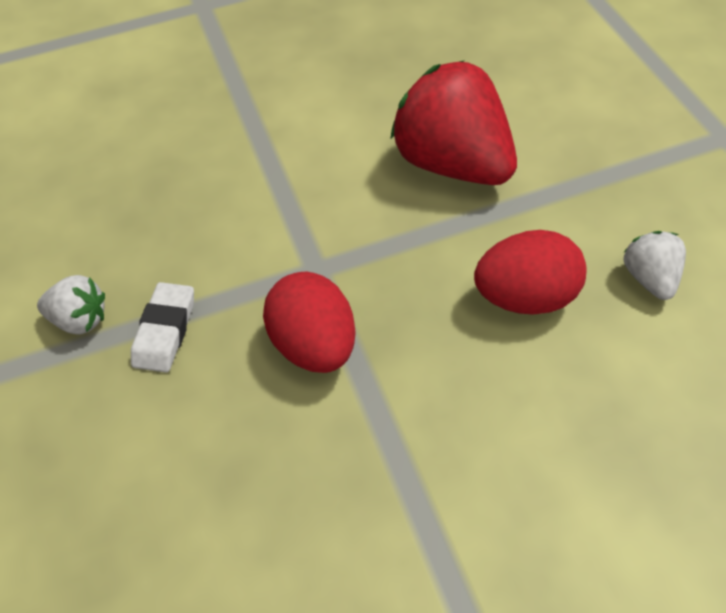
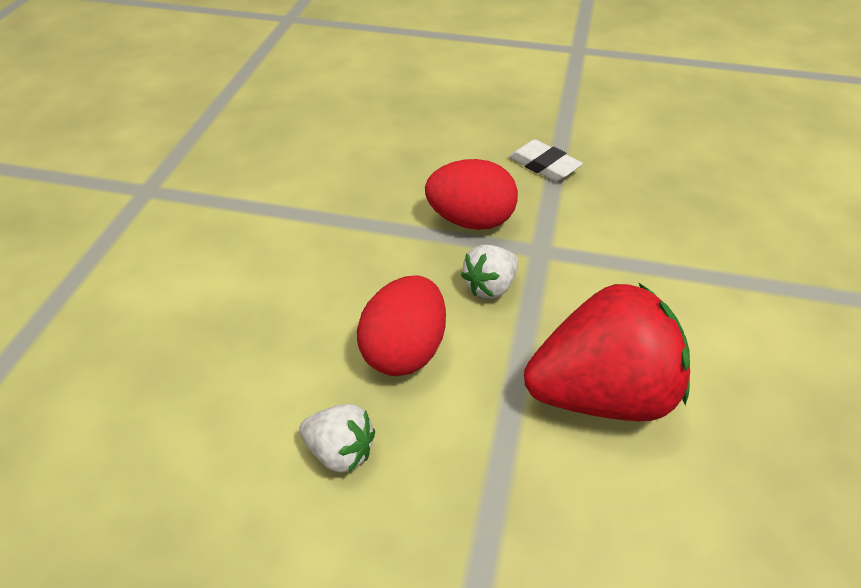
camera: 120 degrees right, 10 degrees down
white strawberry [37,275,105,334] -> white strawberry moved to [461,245,518,299]

